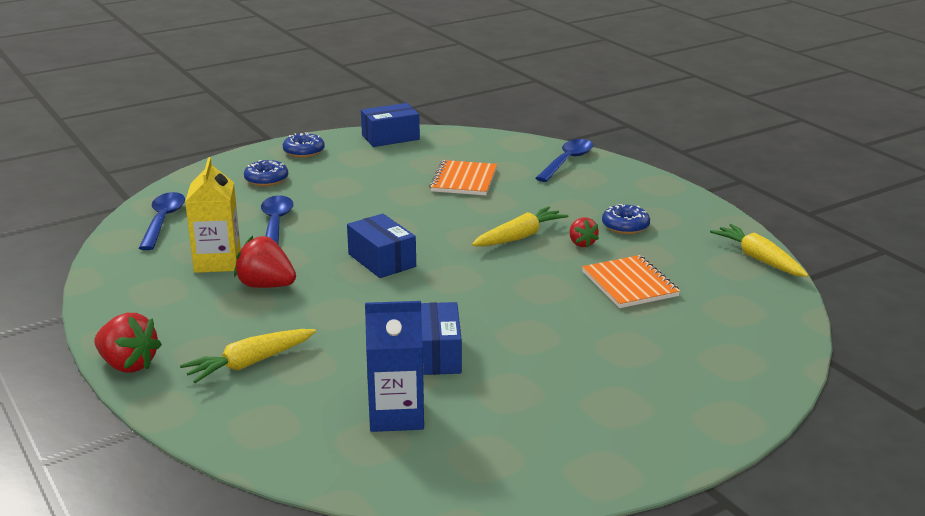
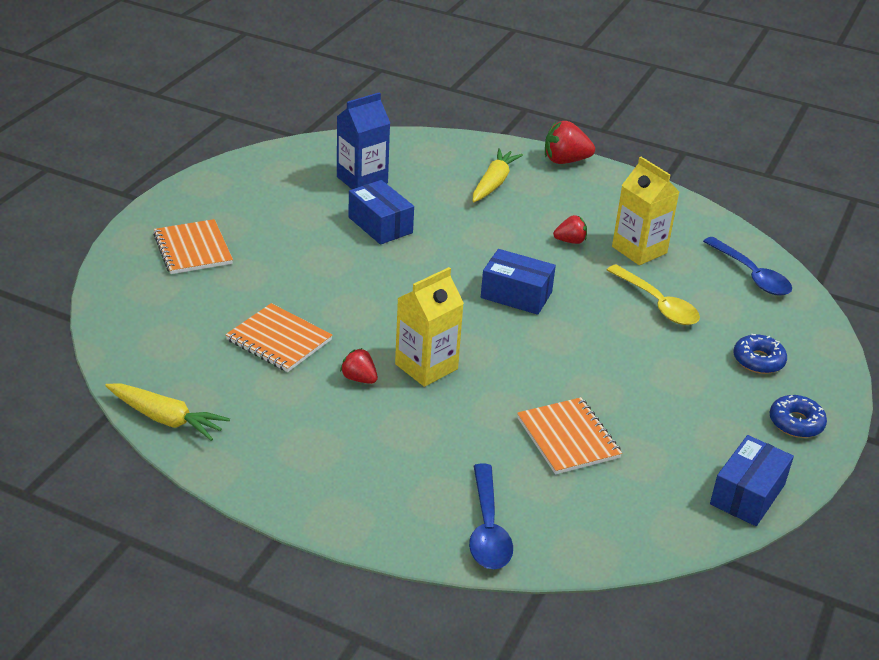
camera: 145 degrees right, 10 degrees up
red strawberry [234,236,296,288] -> red strawberry [553,215,587,244], size x0.60
blue spoon [261,195,293,244] -> yellow spoon [607,264,700,325]
yellow carrot [472,206,569,246] -> yellow carton [395,267,464,387]
blue donut [602,204,650,234] -> none
none -> orange notebook [153,219,233,274]

